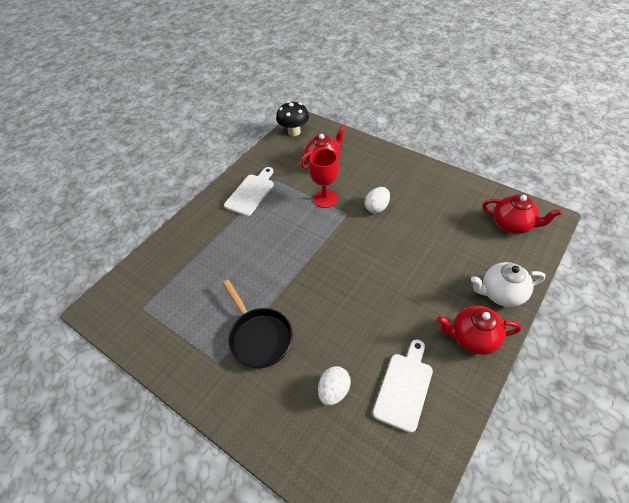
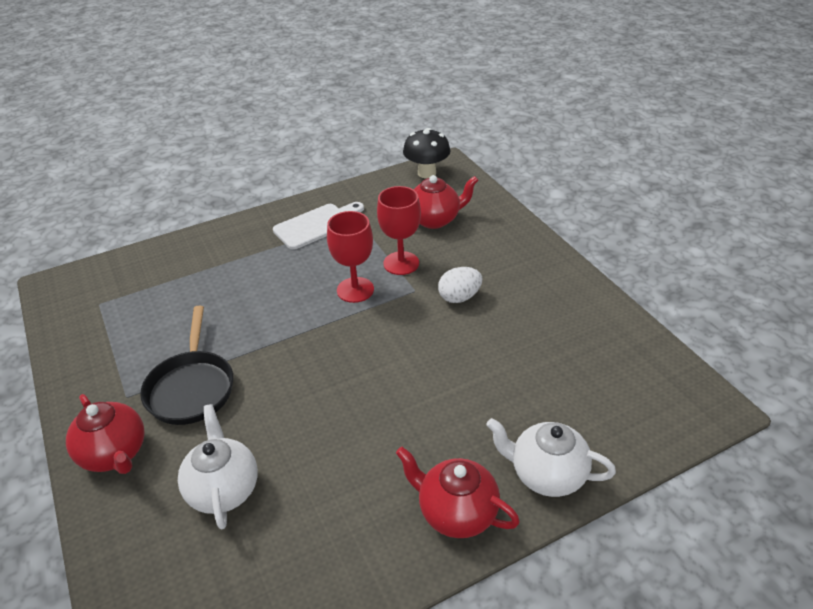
camera: 25 degrees right, 10 degrees down
white egg [318,366,351,406] -> white teapot [178,404,258,530]
white cutting board [373,339,433,433] -> none
red teapot [483,194,562,234] -> red teapot moved to [66,394,145,474]
none -> red goblet [327,211,374,303]

